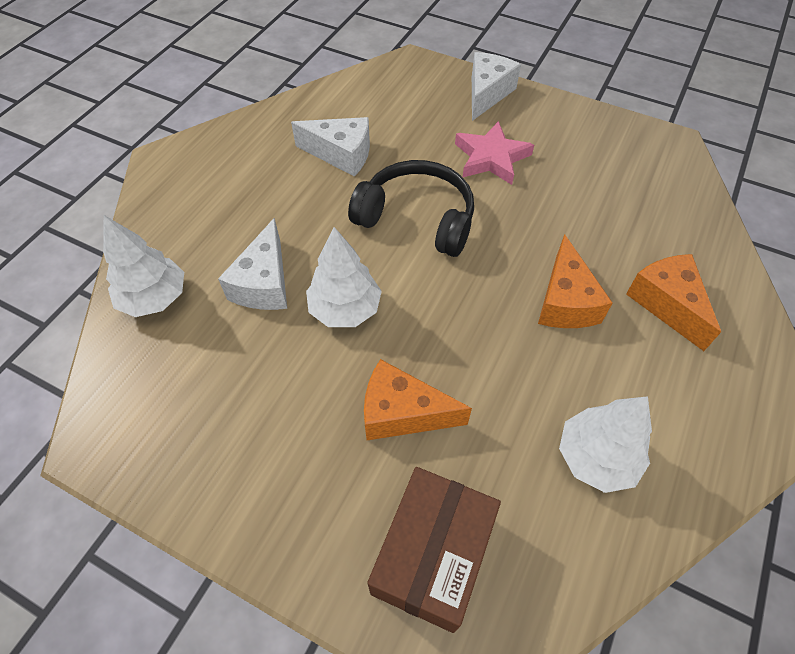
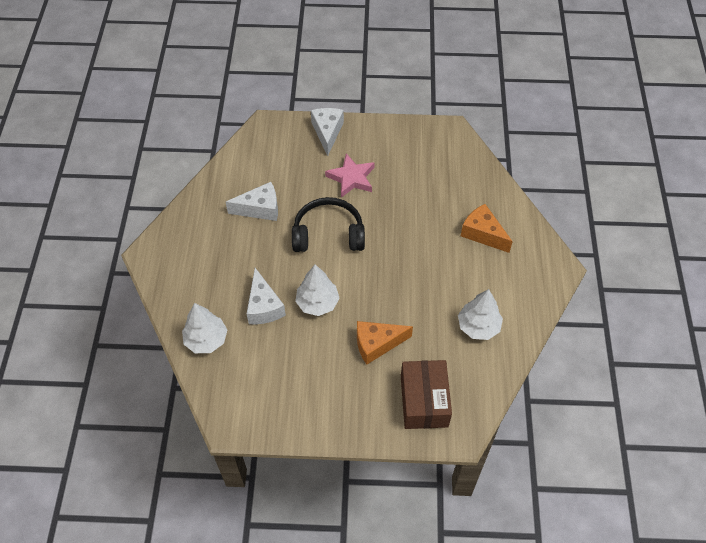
camera: 25 degrees left, 0 degrees up
orange cheese [538,234,613,328] -> none

